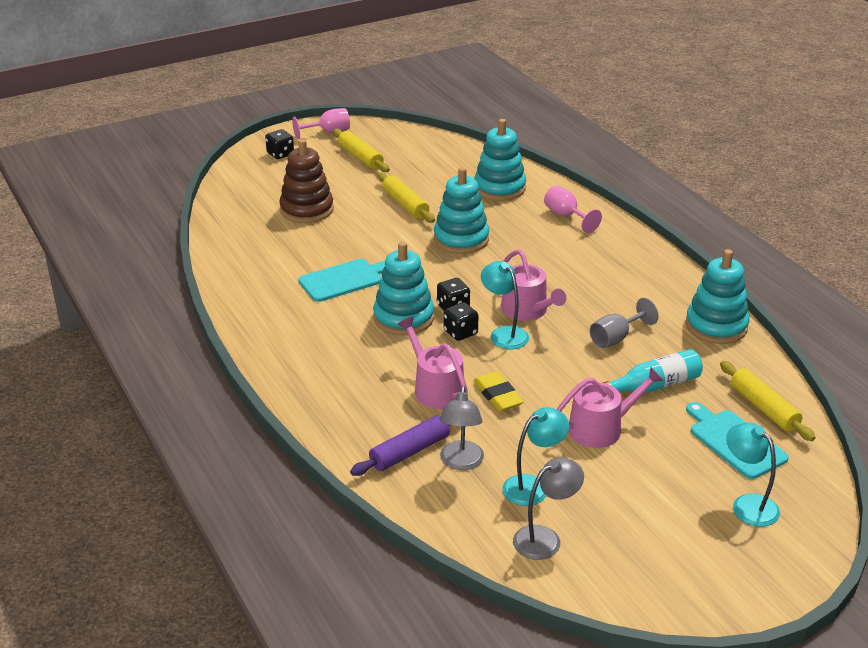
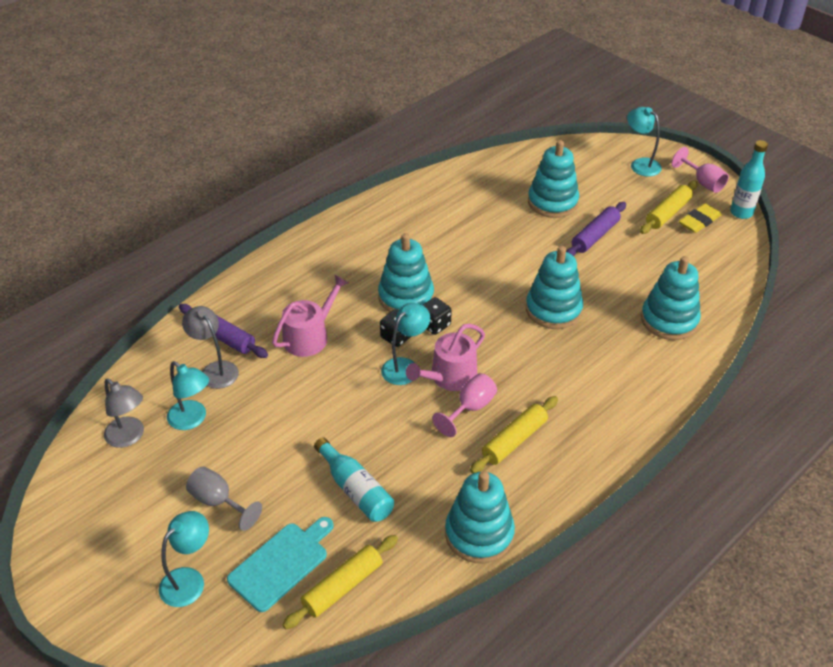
camera: 75 degrees right, 10 degrees up
black dice [265,129,294,159] -> turquoise lamp [627,107,662,177]
brown stacking toy [279,139,334,223] -> turquoise stacking toy [528,140,579,218]
turquoise cutting board [298,259,385,302] -> none
yellow rolling pin [378,172,435,223] -> yellow rolling pin moved to [470,396,558,474]
grey lamp [440,386,484,470] -> grey lamp turned 60 degrees clockwise [182,306,239,389]
yellow eraser [473,371,524,411] -> yellow eraser moved to [679,203,722,233]
pink goblet [544,186,602,233] -> pink goblet moved to [432,373,497,437]
pink watering can [557,367,664,448] -> none
grey goblet [590,298,658,348] -> grey goblet moved to [186,466,262,531]
none -> purple rolling pin [566,202,626,256]
none -> turquoise bottle [730,140,768,219]

